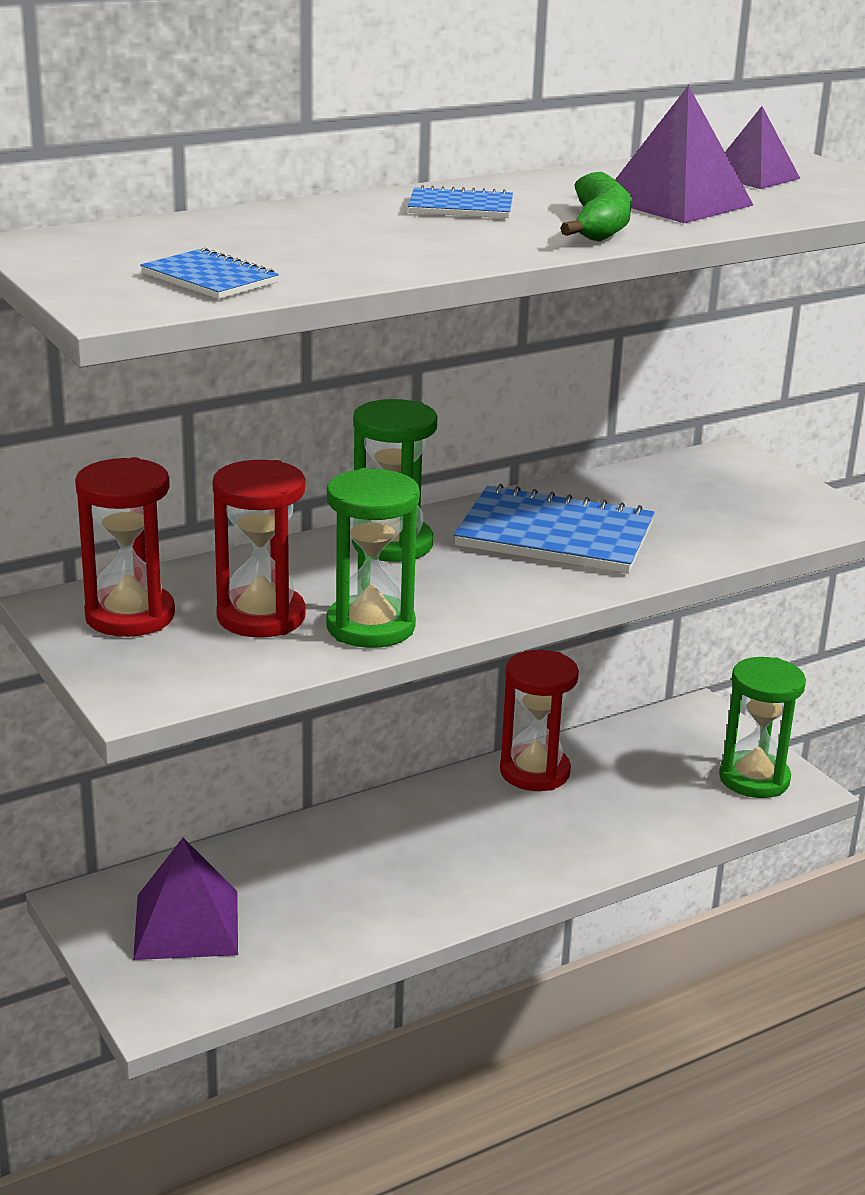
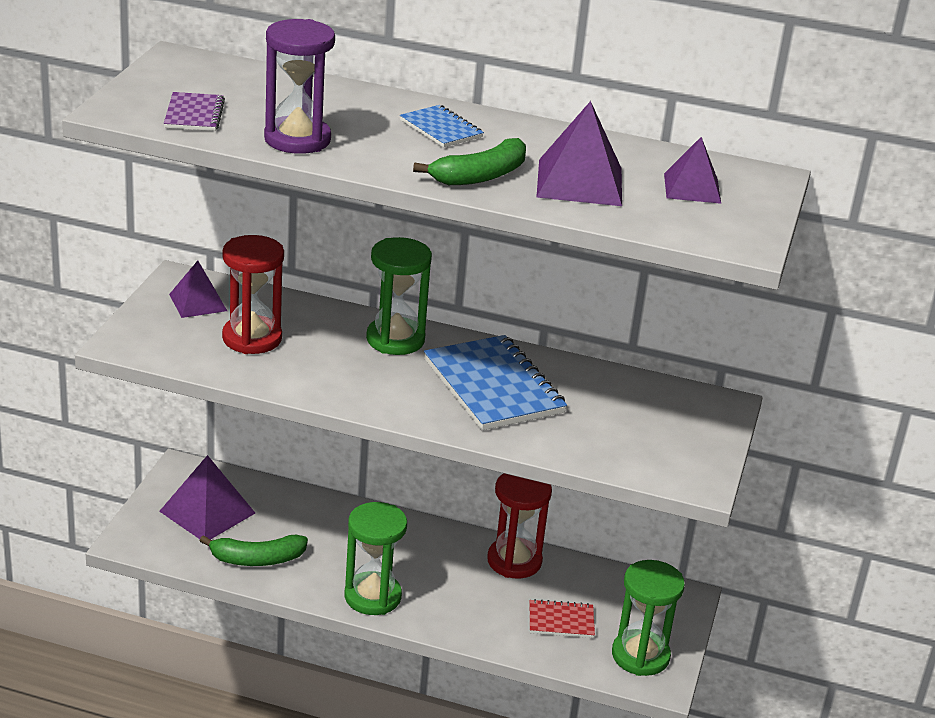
camera: 45 degrees right, 5 degrees up
red hourglass [75,457,175,637] -> purple pyramid [169,260,227,318]
blue notebook [140,248,279,299] -> purple notebook [164,92,225,131]
green hourglass [326,468,420,648] -> green hourglass moved to [345,502,407,615]
none -> green banana [200,535,308,566]
none -> purple hourglass [264,19,335,154]
none -> red notebook [530,599,595,638]

